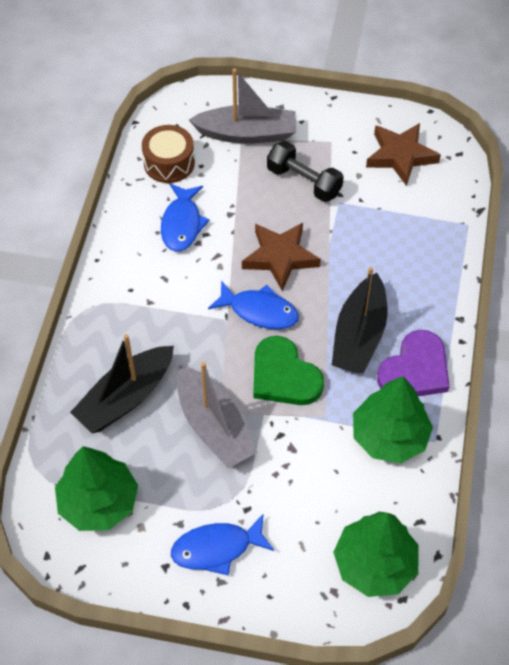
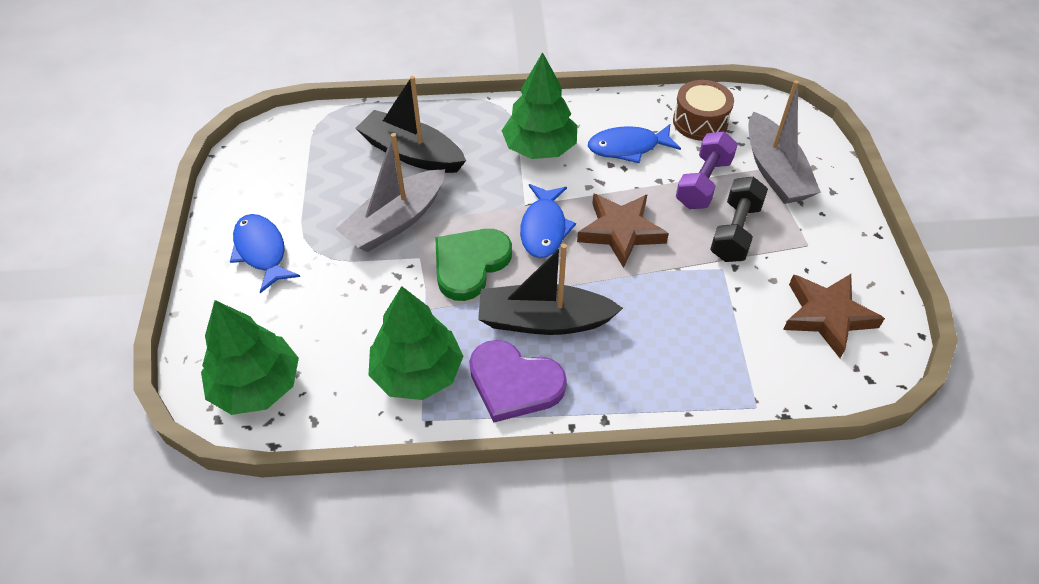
camera: 75 degrees right, 5 degrees down
green tree [55,446,138,531] -> green tree moved to [502,52,577,159]
none -> purple dumbbell [676,131,738,209]

